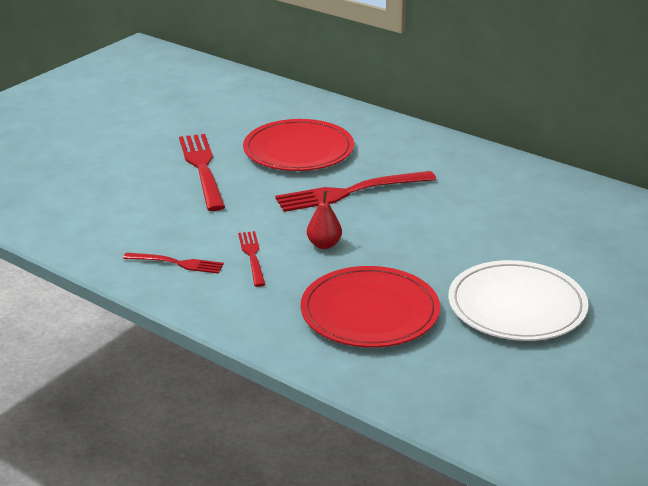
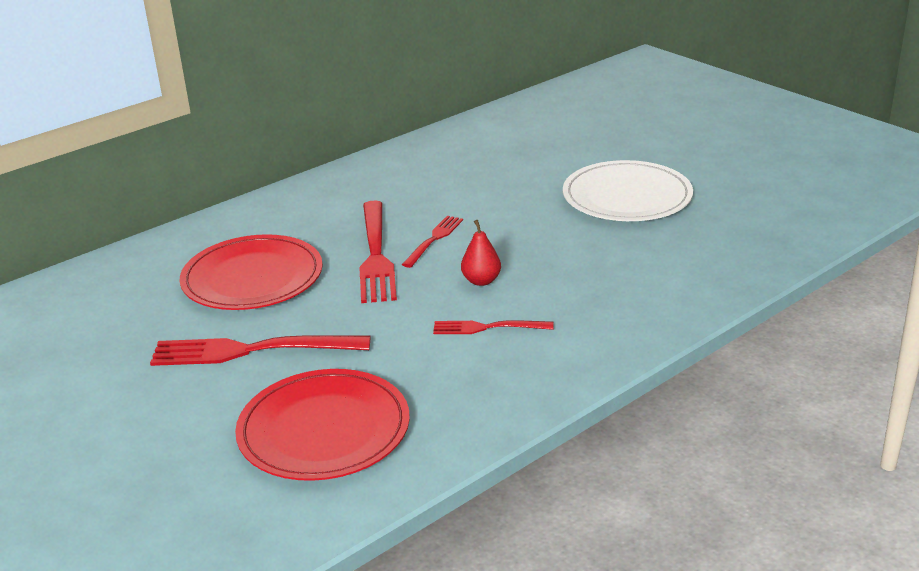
camera: 75 degrees left, 0 degrees up
red fork [123,252,224,274] -> red fork moved to [402,216,463,268]
red plate [301,266,440,348] -> red plate moved to [235,369,410,481]

